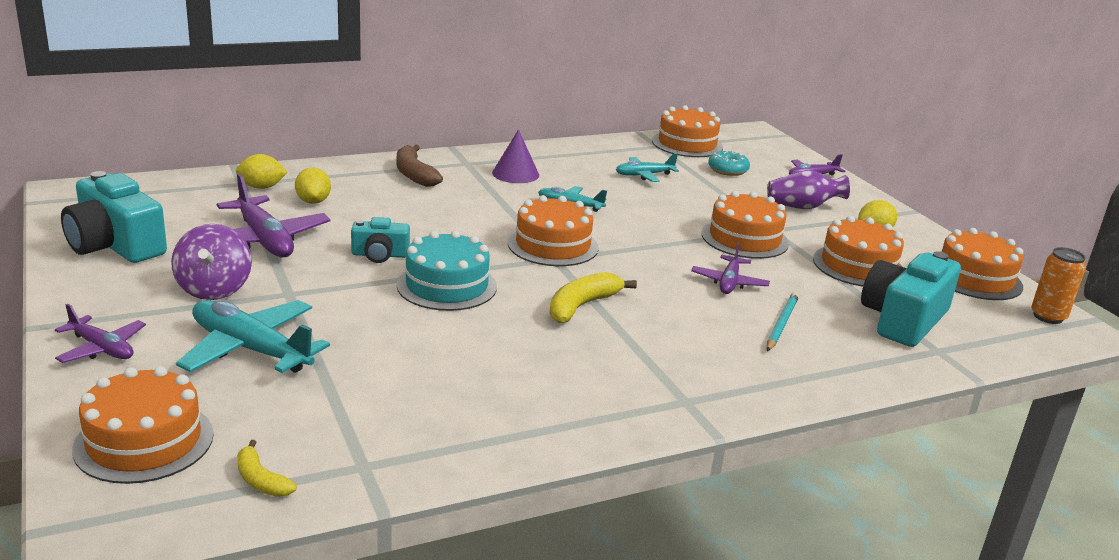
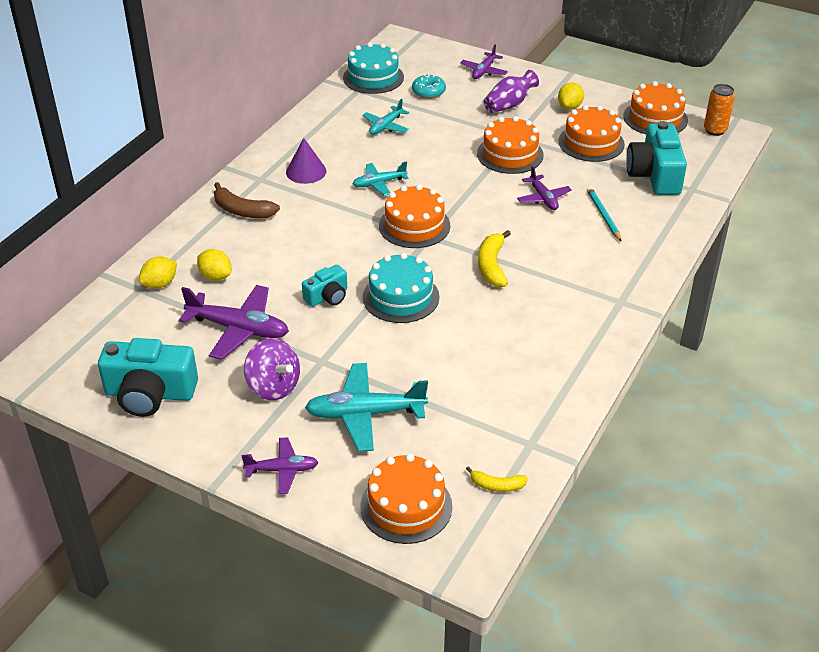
camera: 35 degrees left, 15 degrees up
orange cake [652,105,723,157] -> turquoise cake [343,42,404,94]

